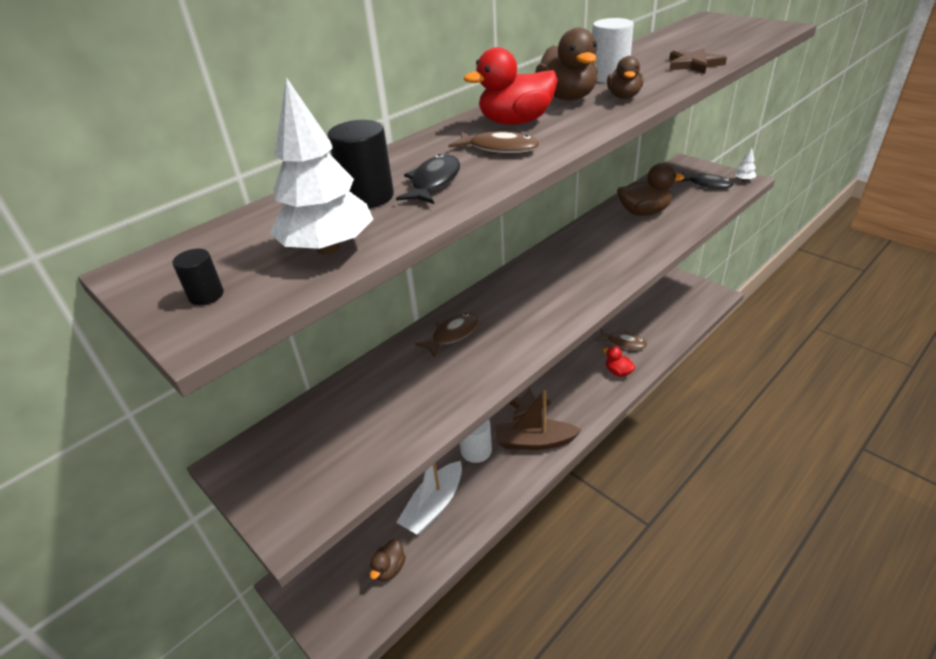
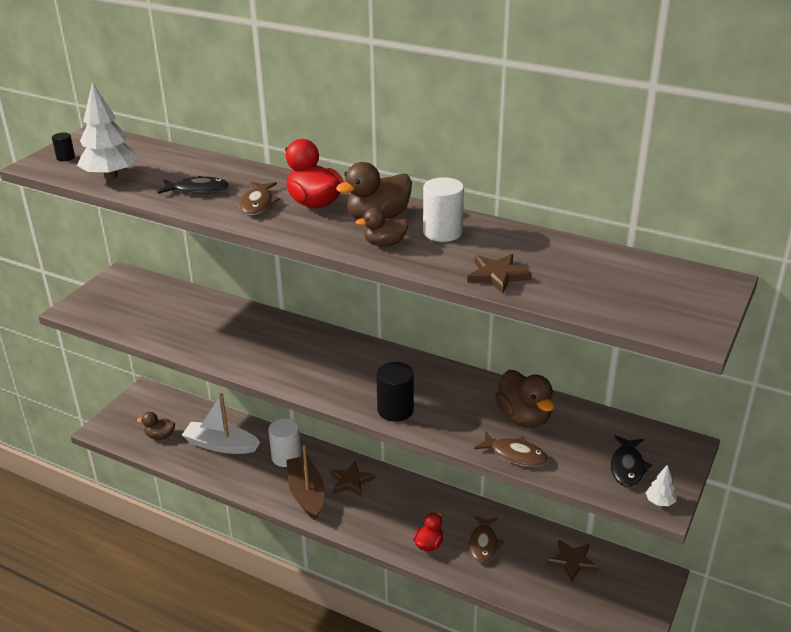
camera: 70 degrees right, 5 degrees down
black cylinder [327,120,394,208] -> black cylinder moved to [376,362,414,422]
brown fish [415,313,479,358] -> brown fish moved to [474,431,548,467]
none -> brown star [547,539,599,583]

